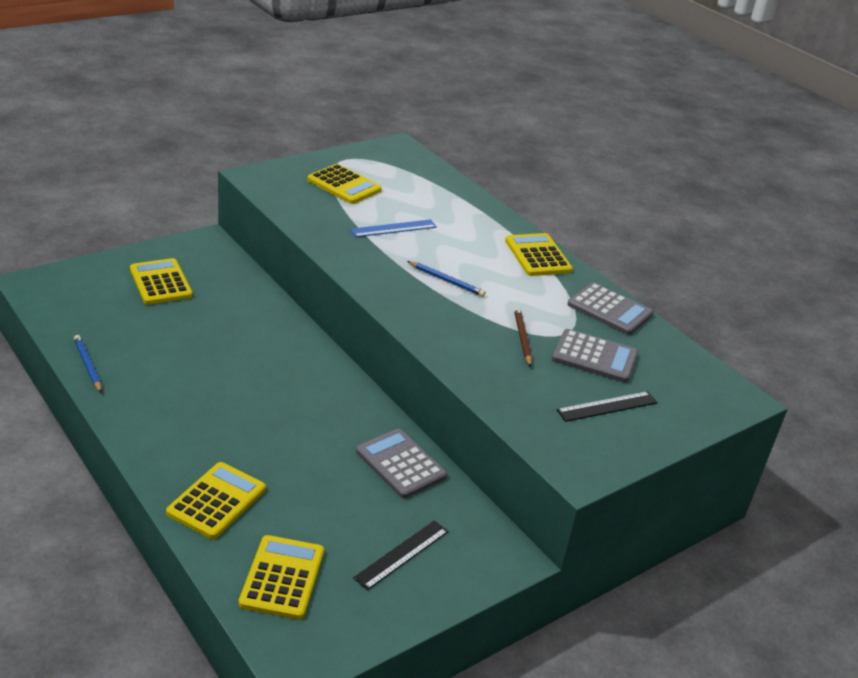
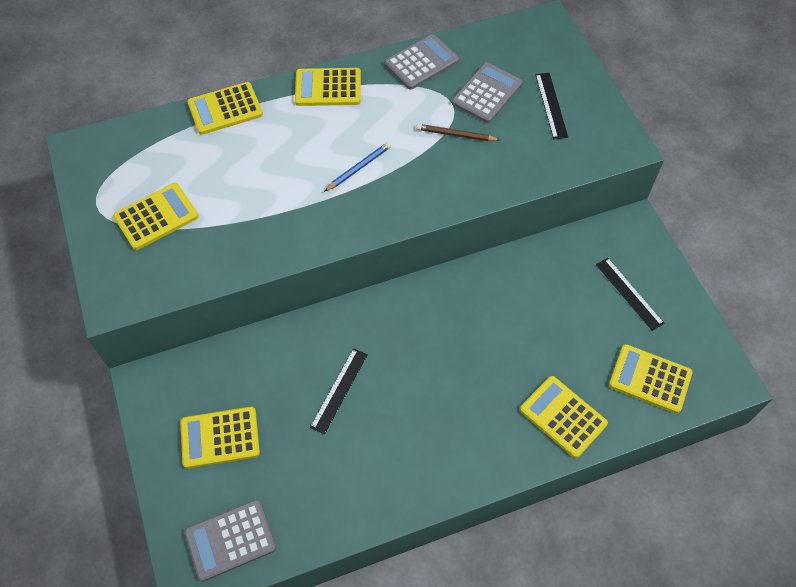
camera: 70 degrees left, 25 degrees up
blue pencil [74,335,102,393] -> none
blue ruler [350,219,437,237] -> none
grey calculator [356,429,447,498] -> grey calculator moved to [184,499,276,582]
none -> yellow calculator [187,82,263,135]
none -> black ruler [310,348,368,434]

